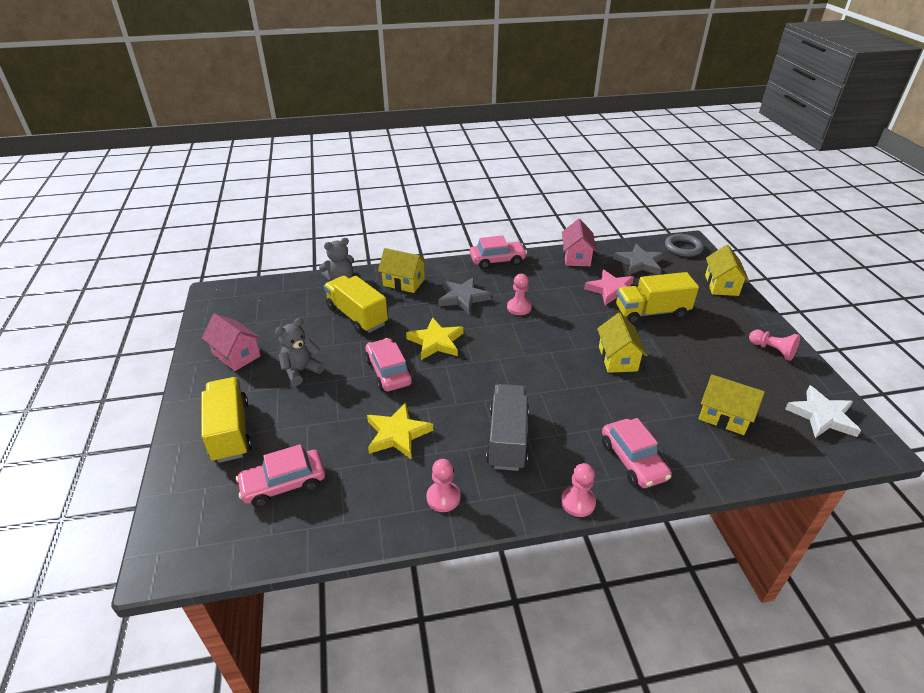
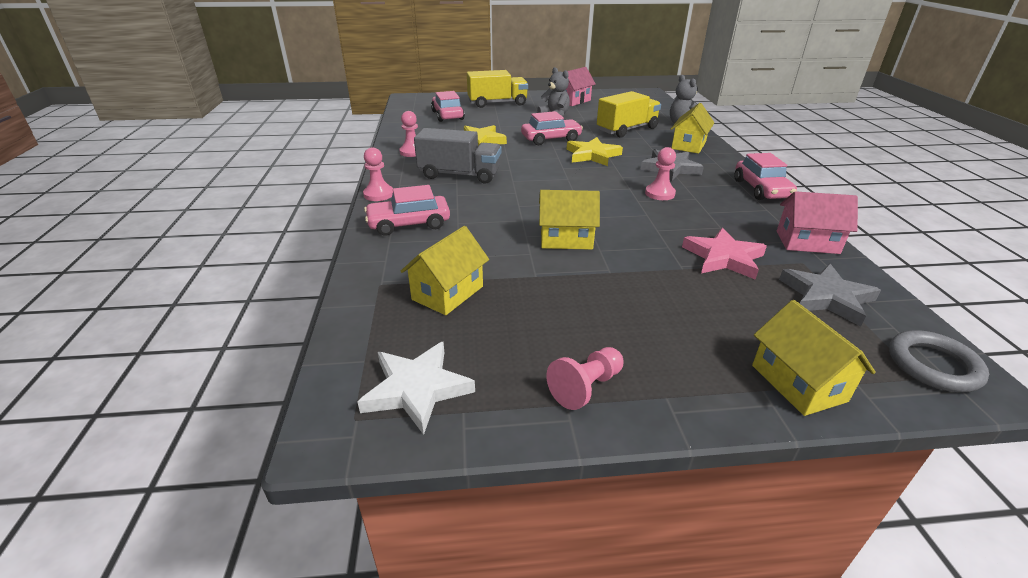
camera: 95 degrees right, 5 degrees down
yellow truck [616,272,699,324] -> none
yellow house [705,245,749,296] -> yellow house turned 60 degrees clockwise [752,300,876,416]

